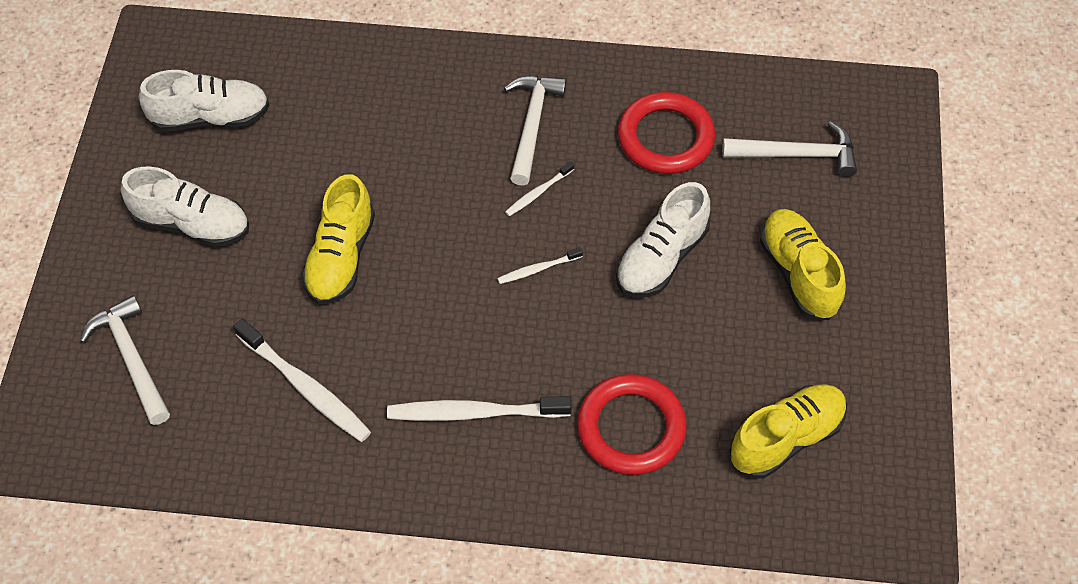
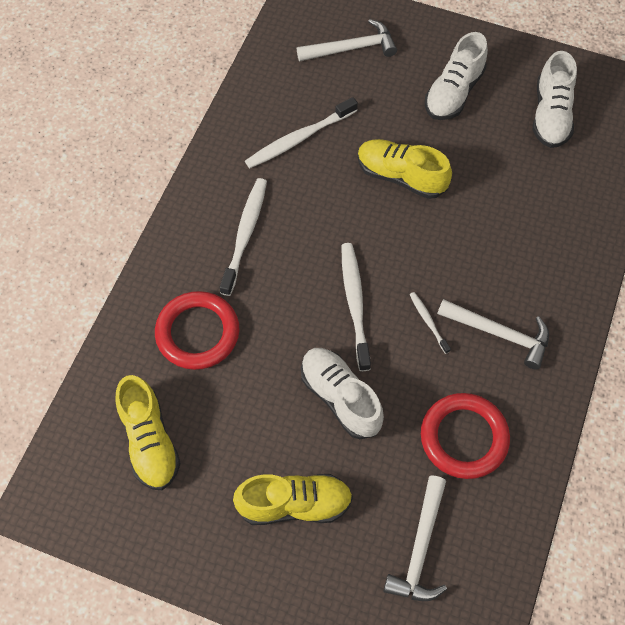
camera: 105 degrees right, 5 degrees up
white toothbrush [497,247,583,284] -> white toothbrush [341,243,371,371], size x1.94

